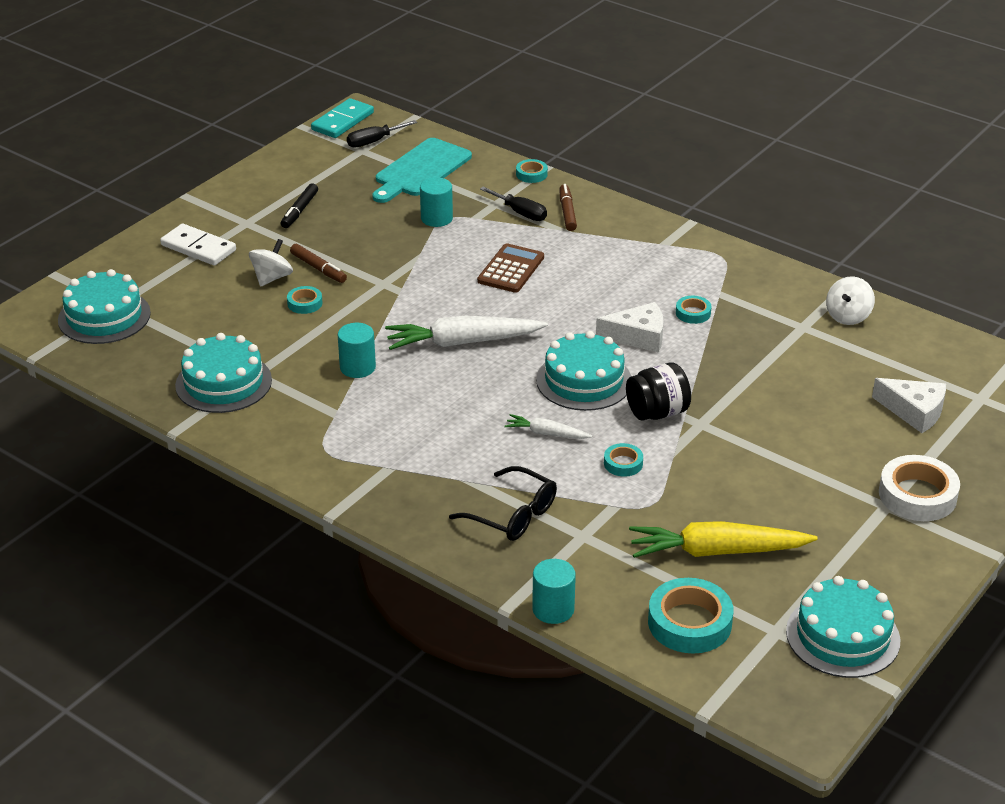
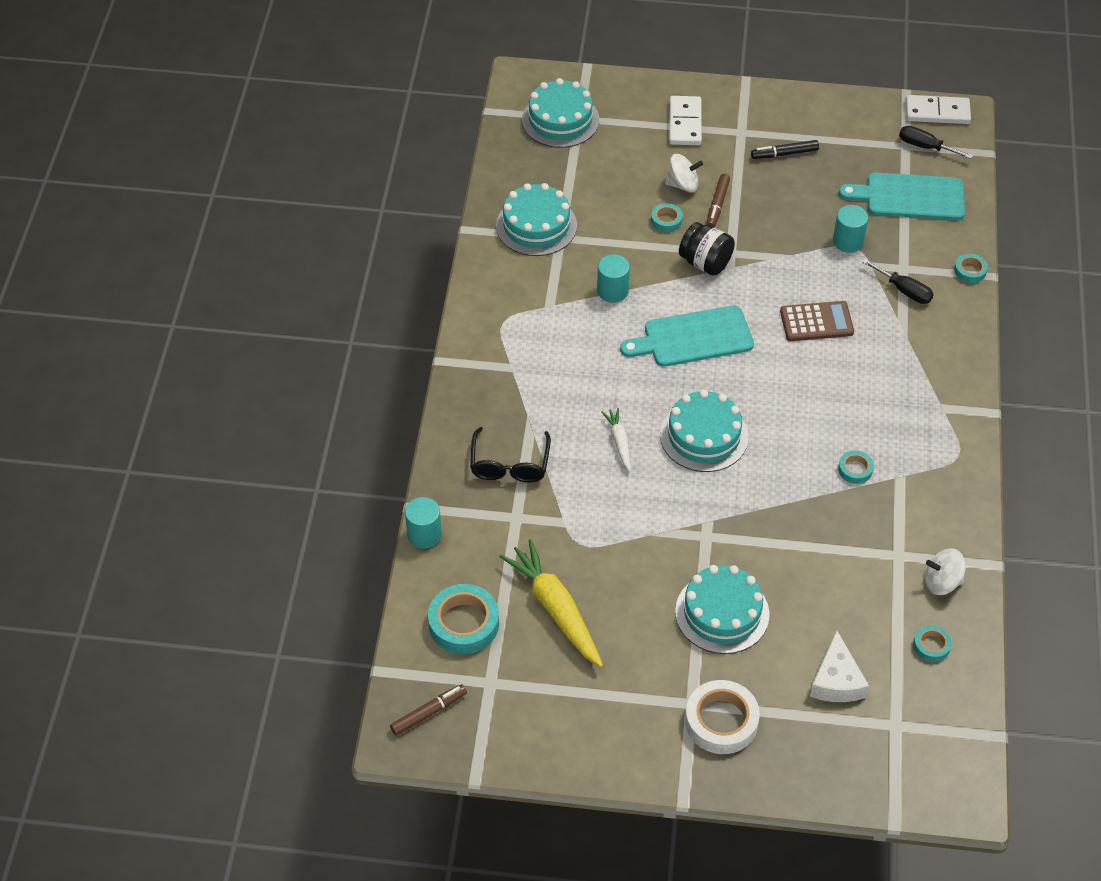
camera: 60 degrees right, 15 degrees up
turquoise domino [311,98,374,138] -> white domino [906,95,971,124]
white carrot [385,316,548,350] -> turquoise cutting board [620,305,754,367]
black screwdriver [480,187,547,221] -> black screwdriver turned 60 degrees counterclockwise [862,259,934,304]
brown marker [559,184,577,231] -> brown marker moved to [390,684,467,736]
white cheese [596,302,664,353] -> none
turquoise tape [604,443,643,477] -> turquoise tape moved to [913,625,952,662]
black jar [626,362,691,421] -> black jar moved to [679,222,735,276]
turquoise cake [786,576,901,678] -> turquoise cake moved to [675,565,769,654]

